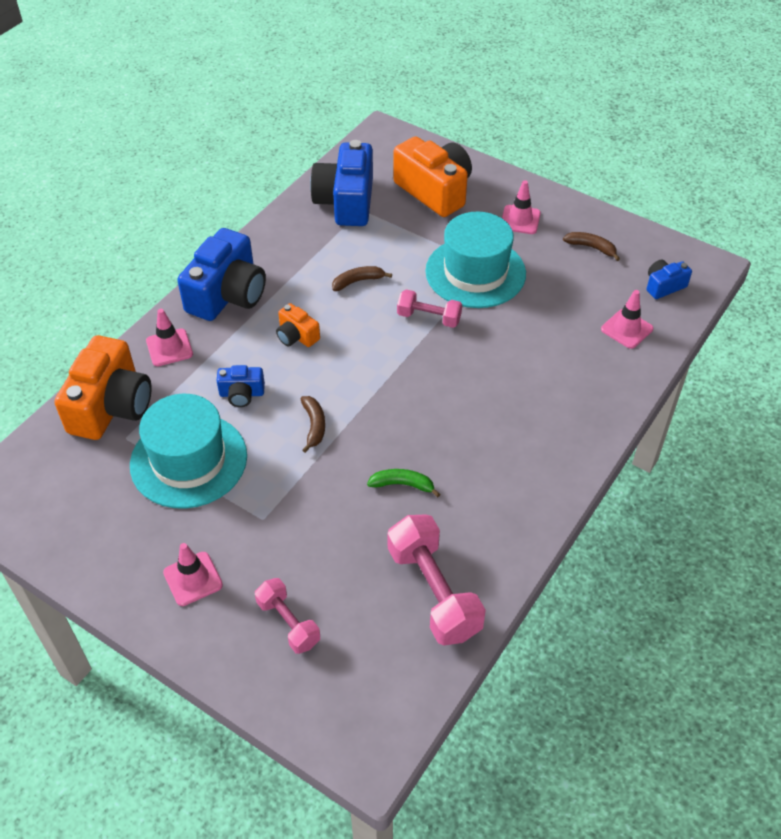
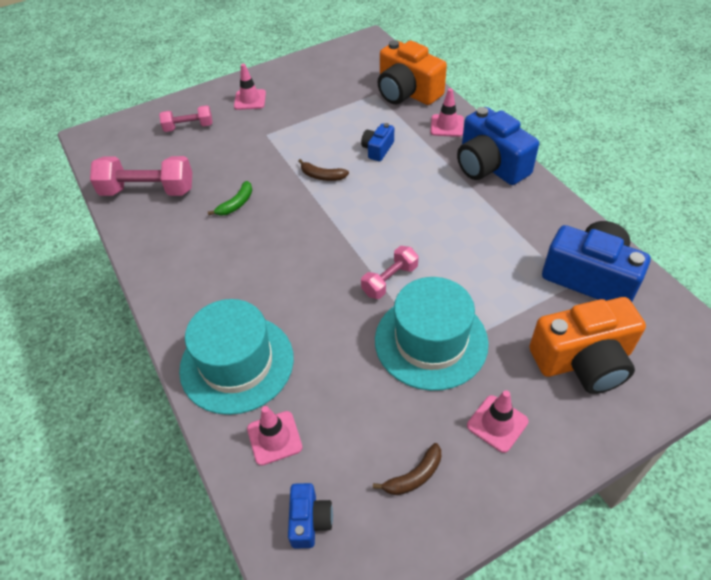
camera: 120 degrees right, 0 degrees up
turquoise hat [130,394,247,509] -> turquoise hat moved to [179,299,294,415]
orange camera [276,303,320,347] -> none
brown banana [332,266,392,291] -> none

